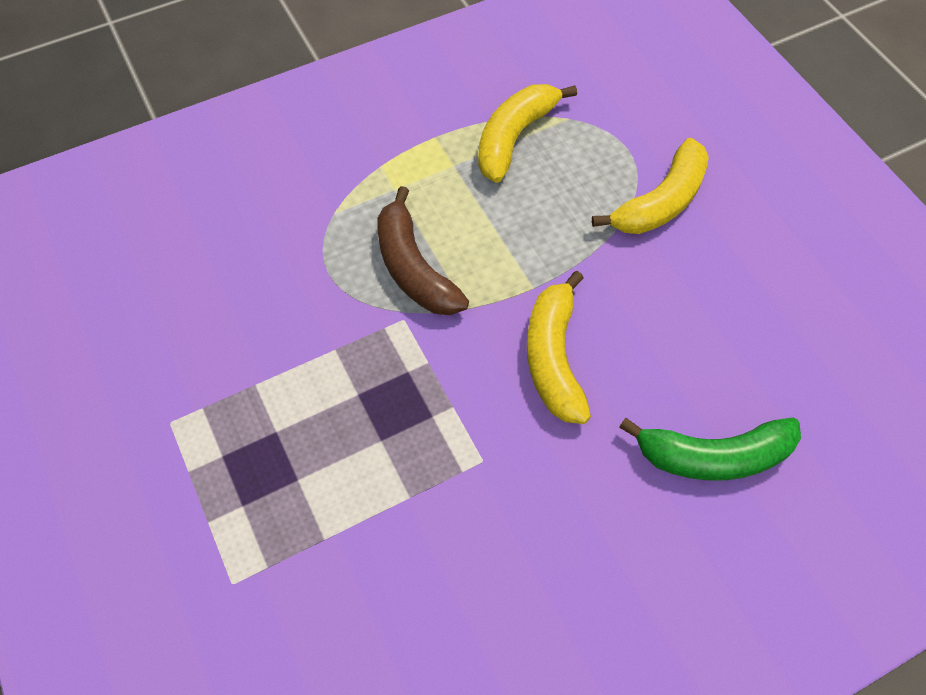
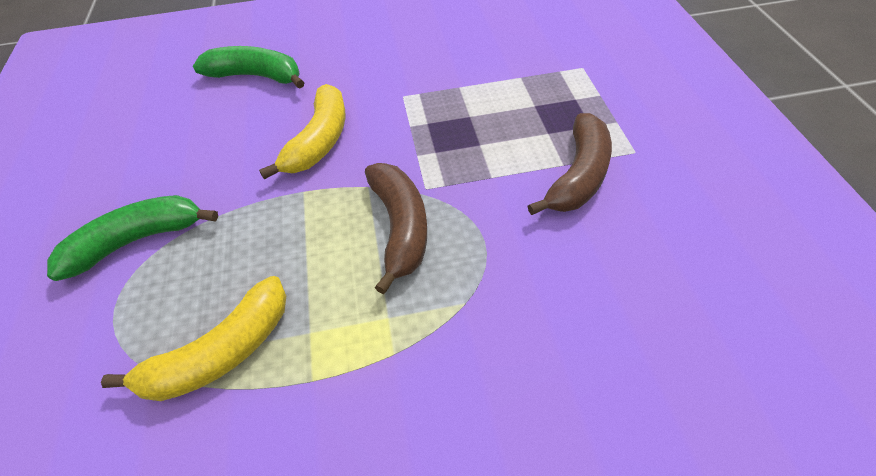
camera: 160 degrees left, 10 degrees down
yellow banana [592,138,709,234] -> green banana [47,195,218,281]
none -> brown banana [527,113,612,215]

